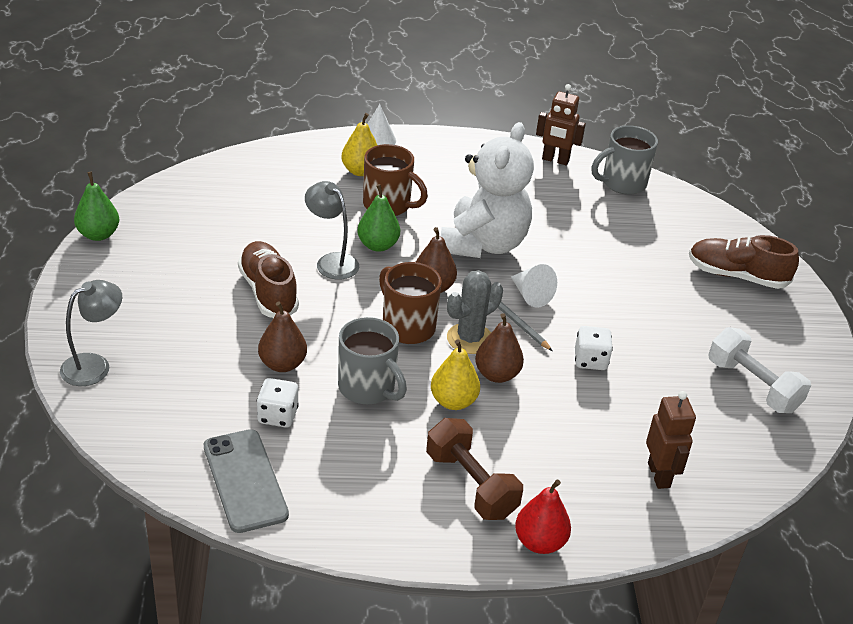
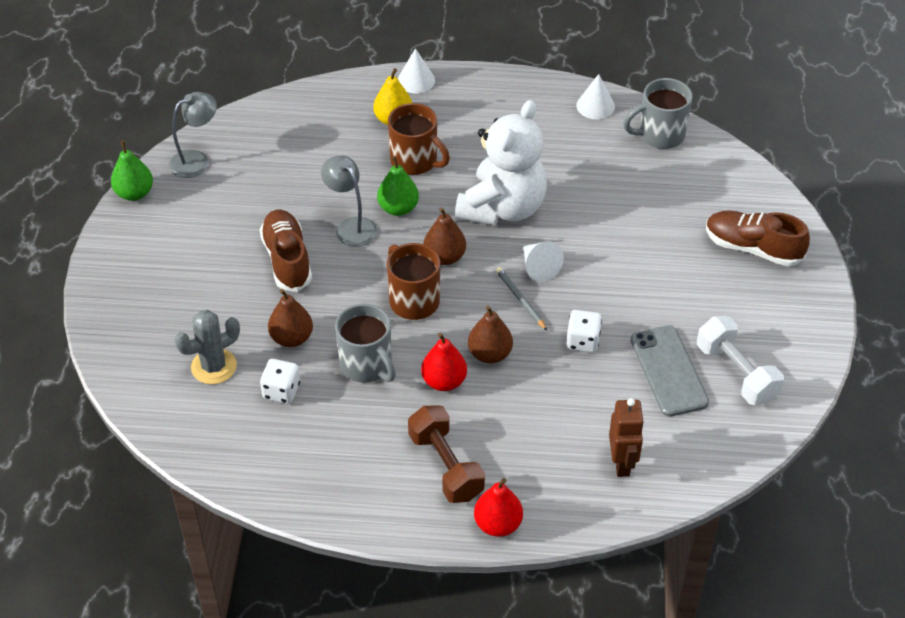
camera: 10 degrees right, 10 degrees up
grey lamp [60,280,122,386] -> grey lamp moved to [169,92,217,178]
grey phone [204,429,289,533] -> grey phone moved to [630,325,709,417]
yellow pear [431,339,480,410] -> red pear [421,333,467,391]
grey cactus [447,270,503,354] -> grey cactus moved to [175,310,240,384]
brown robot [536,84,586,165] -> white cone [576,74,615,119]

